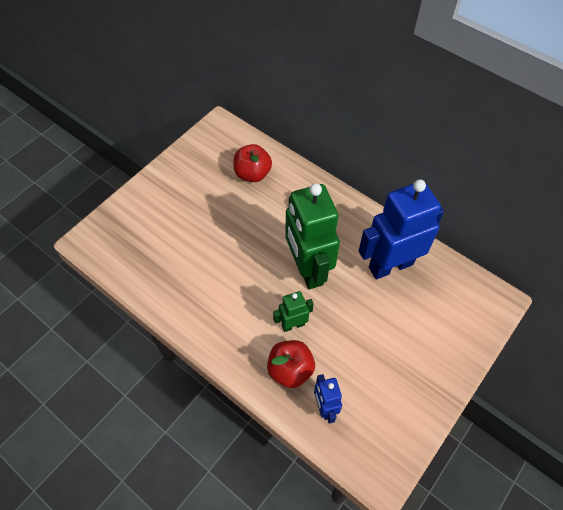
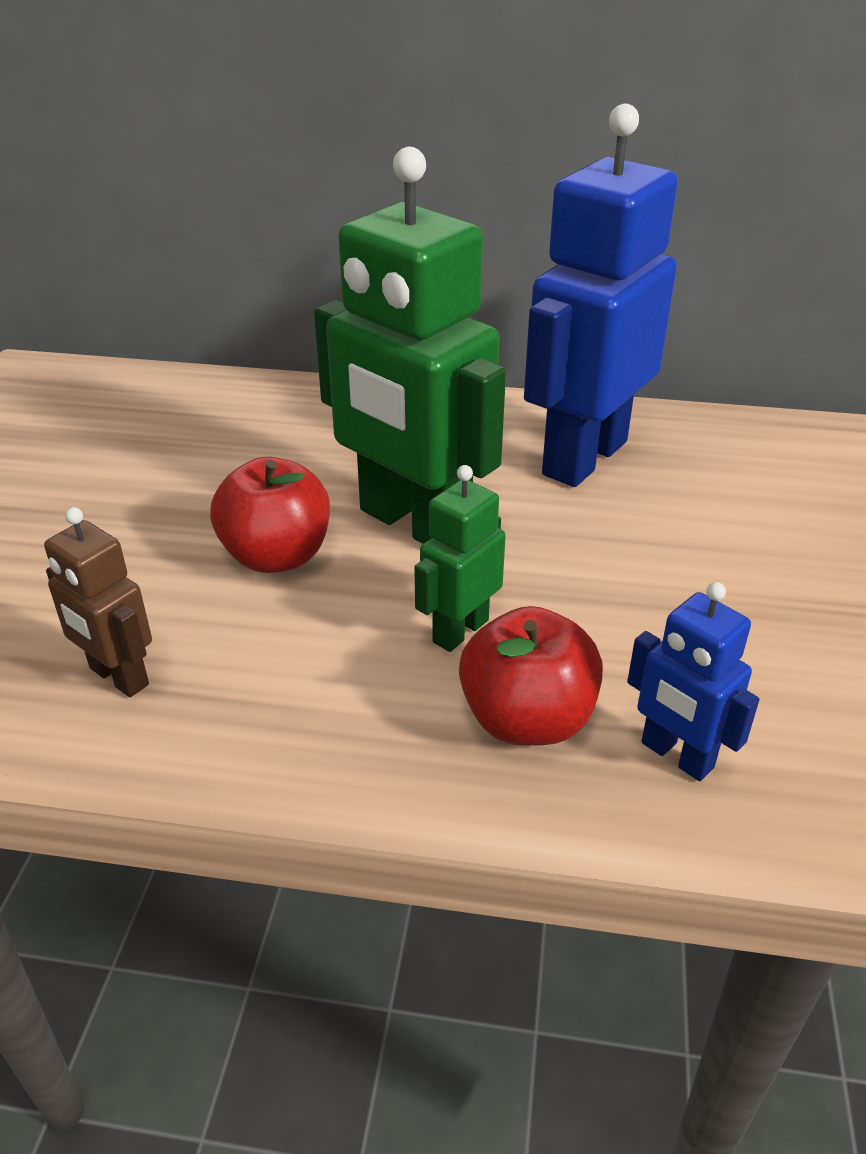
camera: 30 degrees left, 20 degrees down
red apple [233,144,272,182] -> red apple moved to [210,457,330,573]
none -> brown robot [44,507,152,697]

